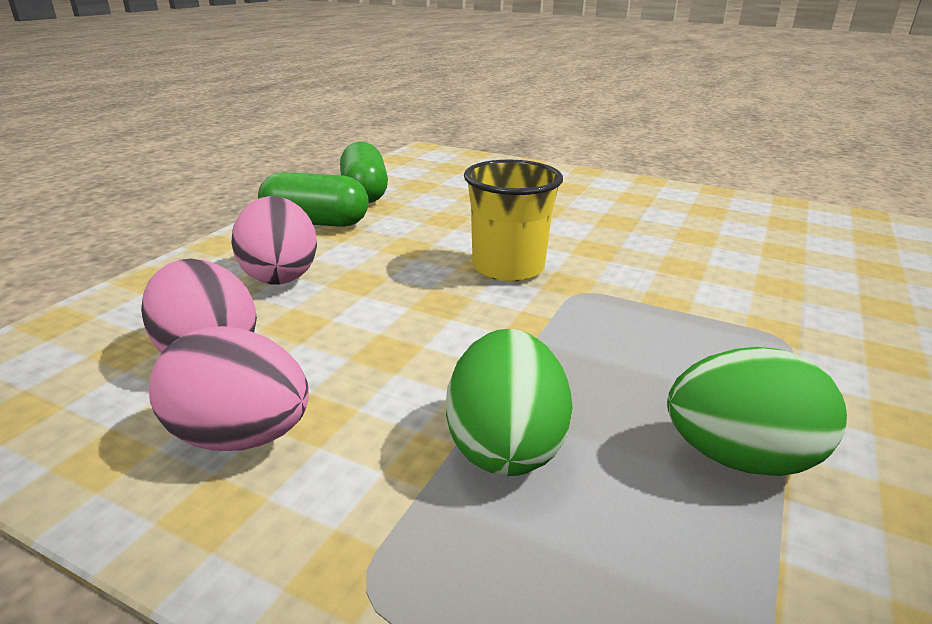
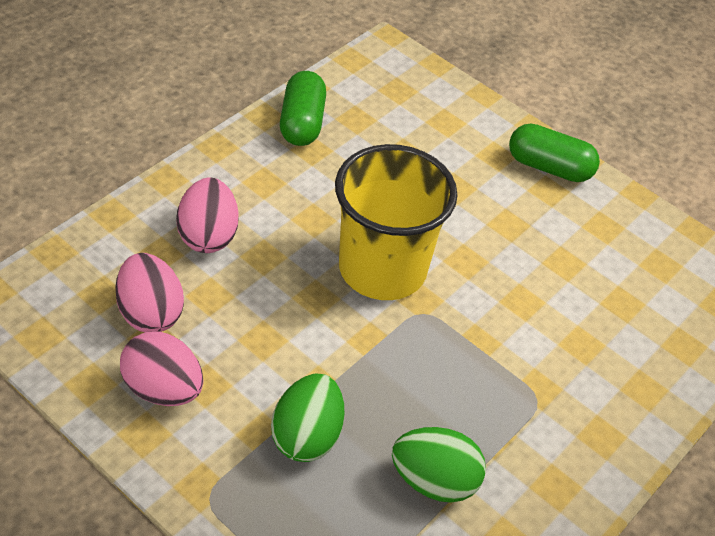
camera: 10 degrees right, 20 degrees up
green capsule [258,172,369,227] -> green capsule moved to [509,124,600,182]
yellow cup [464,160,563,281] -> yellow cup [335,144,458,300], size x1.54

